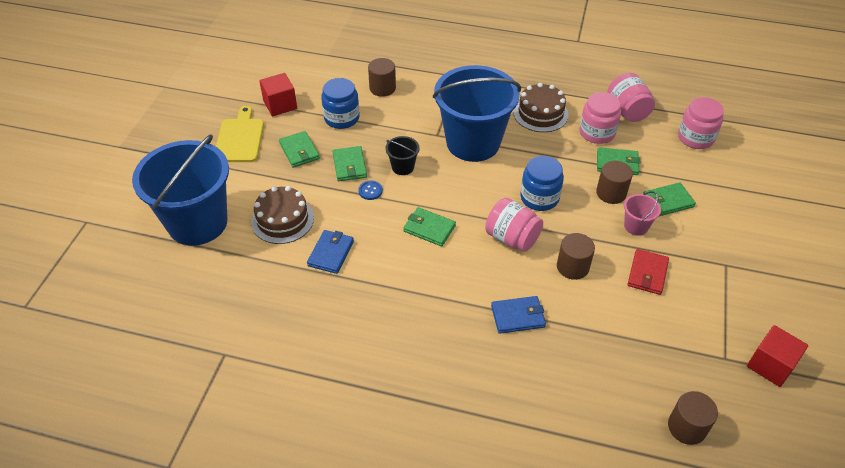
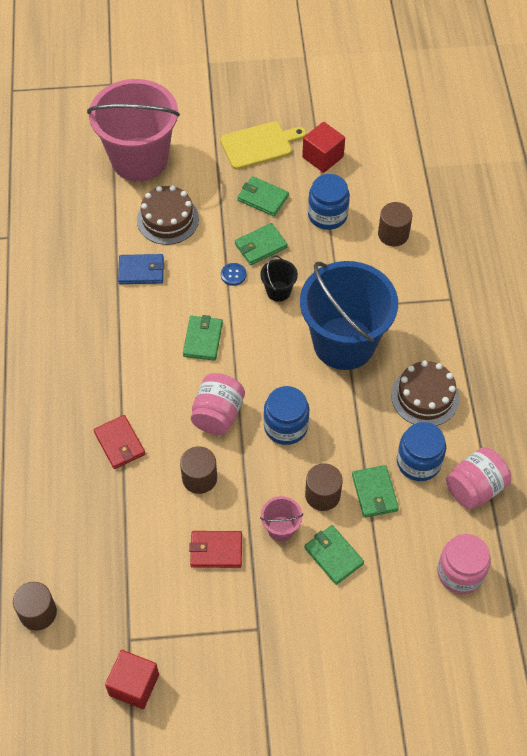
camera: 70 degrees right, 10 degrees up
blue bucket [132,134,229,246] -> pink bucket [87,79,180,182]
green wallet [279,131,320,168] -> green wallet turned 75 degrees clockwise [237,176,289,216]
blue wallet [491,296,546,334] -> red wallet [94,415,145,469]
pink jar [579,92,621,144] -> blue jar [397,422,446,481]

